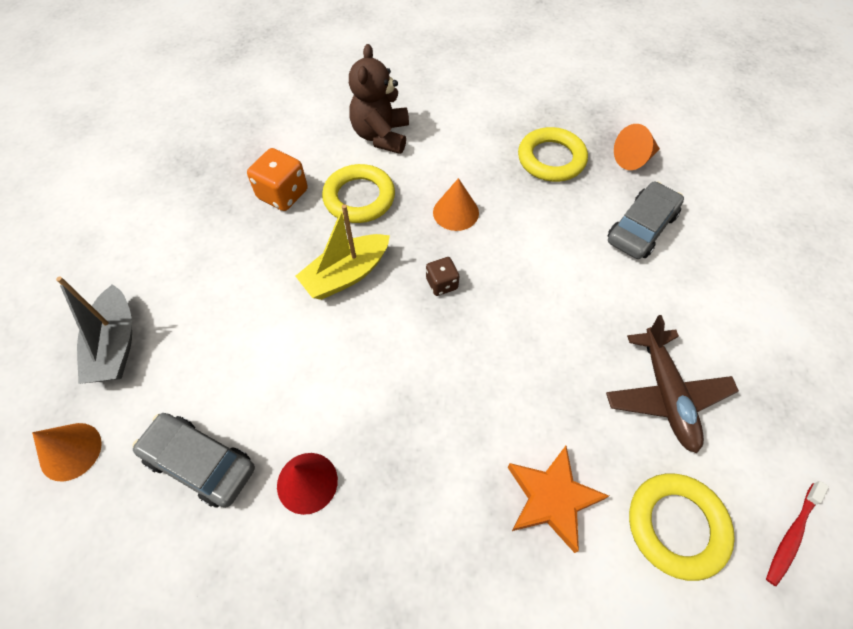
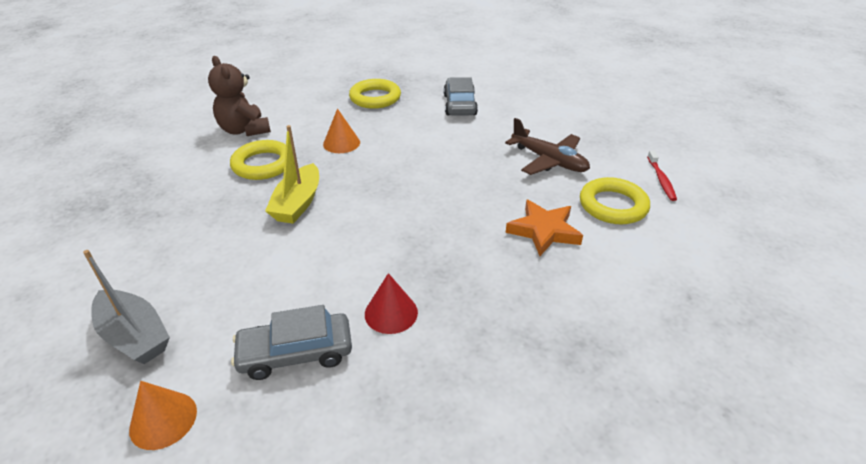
camera: 40 degrees left, 20 degrees down
orange dice [247,148,308,211] -> none
brown dice [426,257,459,296] -> none
orange cone [614,124,660,170] -> none

